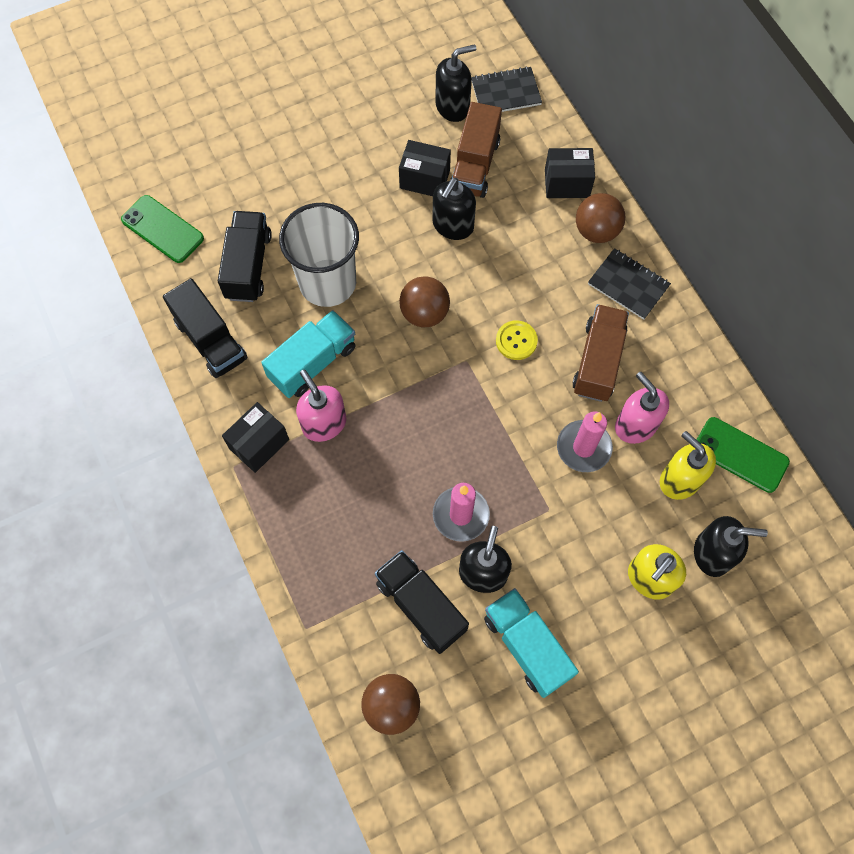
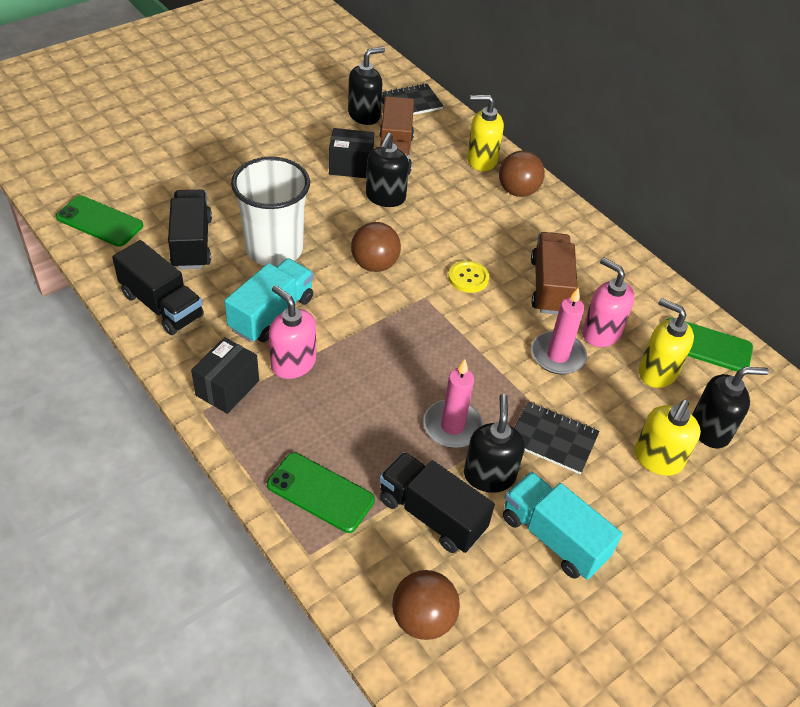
camera: 15 degrees left, 20 degrees down
black box [545,148,595,198] -> yellow soap dispenser [467,94,504,171]
black notebook [588,248,671,320] -> black notebook moved to [515,402,600,474]
none -> green phone [267,453,375,533]

